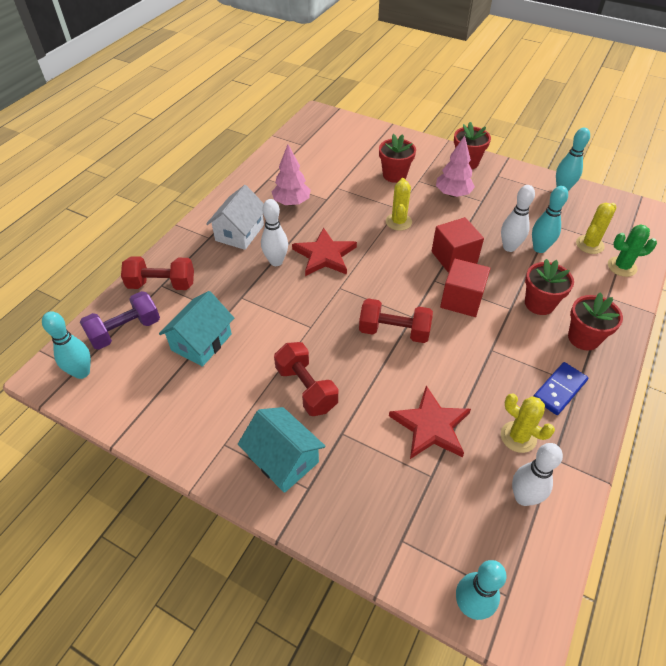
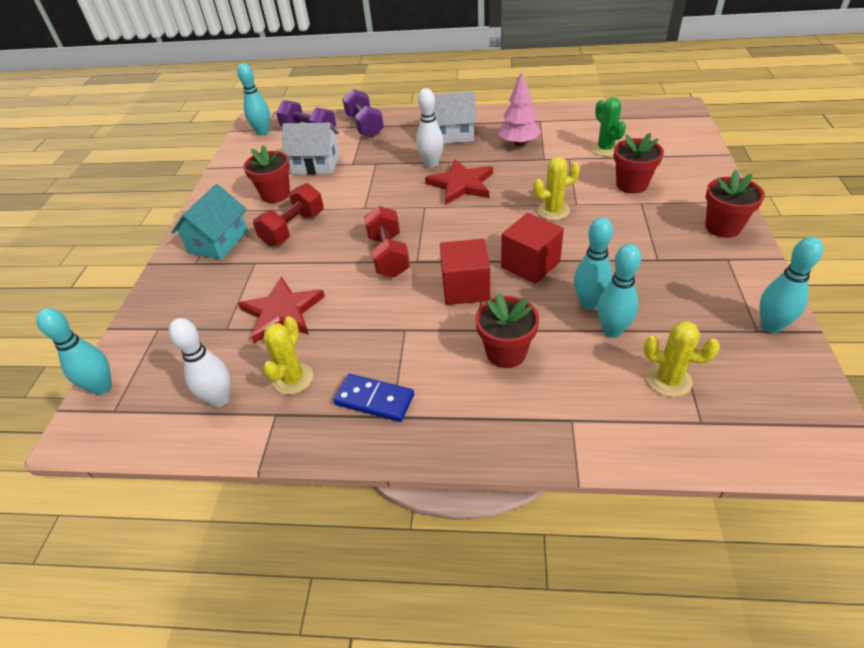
camera: 70 degrees right, 5 degrees down
red dumbbell [121,256,194,290] -> purple dumbbell [343,89,384,137]
turquoise house [159,291,234,367] -> white house [282,123,340,175]
pink tree [436,136,475,197] -> none
white bowling pin [501,185,535,252] -> turquoise bowling pin [574,217,613,310]
red flower pot [568,292,623,351] -> red flower pot moved to [243,145,290,203]
green cactus [608,224,657,277] -> green cactus moved to [591,97,626,156]

